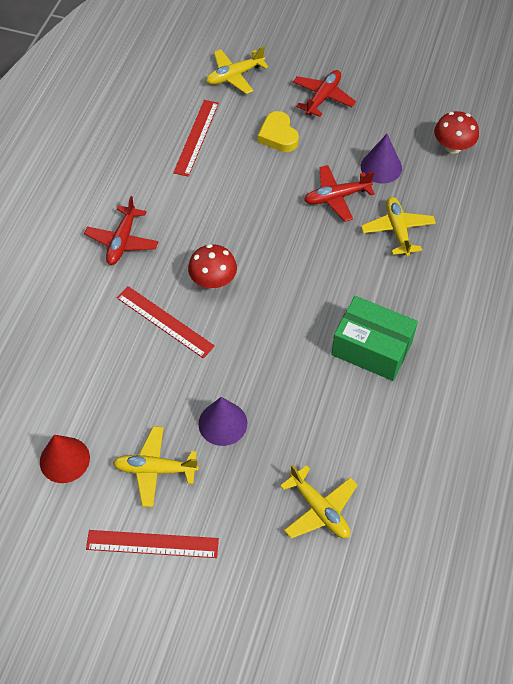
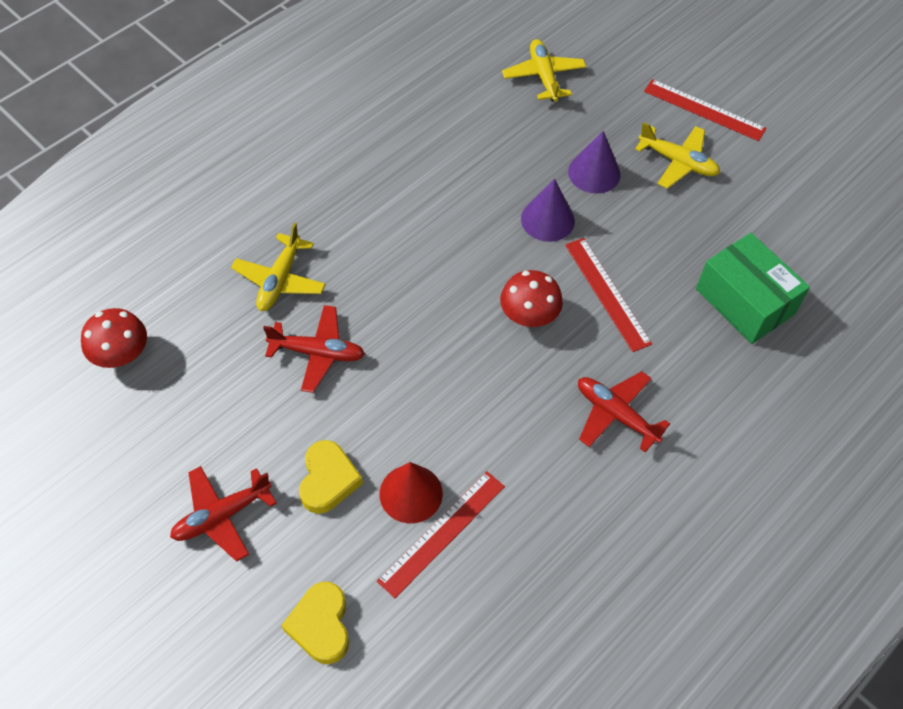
camera: 155 degrees left, 0 degrees up
red cone [40,435,90,483] -> red cone moved to [380,462,443,523]
red plane [84,196,158,265] -> red plane turned 90 degrees counterclockwise [578,371,670,452]
yellow plane [206,46,268,94] -> yellow heart [281,582,349,664]
green box [331,296,418,381] -> green box moved to [696,233,810,344]
purple cone [361,134,402,183] -> purple cone moved to [521,179,575,242]

